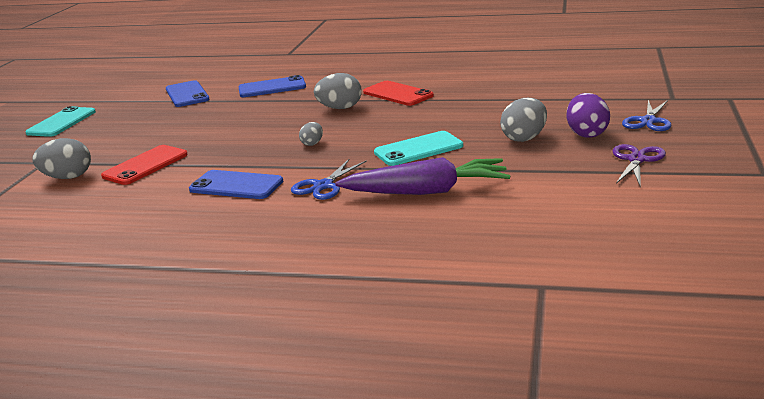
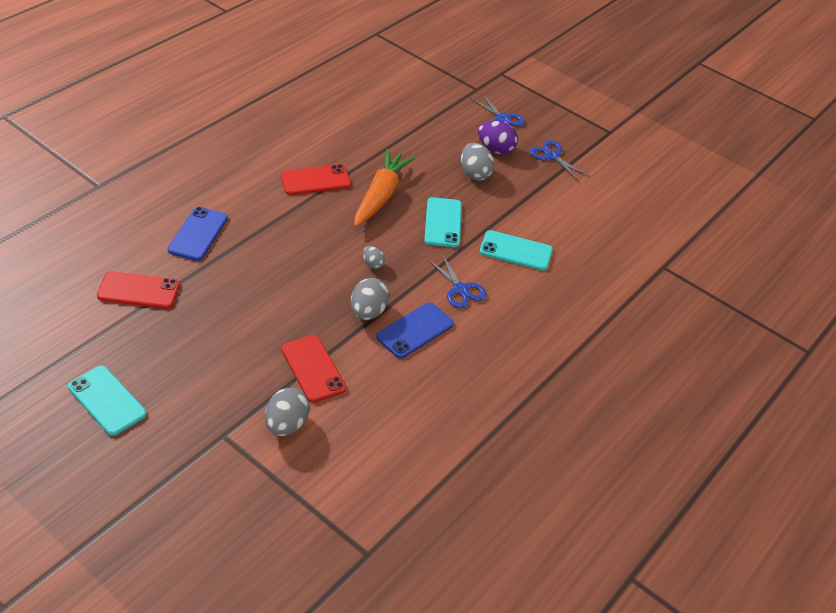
camera: 70 degrees left, 20 degrees up
blue phone [166,80,210,107] -> red phone [97,271,180,309]
grey egg [314,73,362,109] -> grey egg moved to [351,278,389,320]
purple carrot [335,157,510,195] -> turquoise phone [480,230,553,271]
purple scissors [613,144,666,188] -> blue scissors [530,140,588,182]
none -> orange carrot [354,149,415,227]

